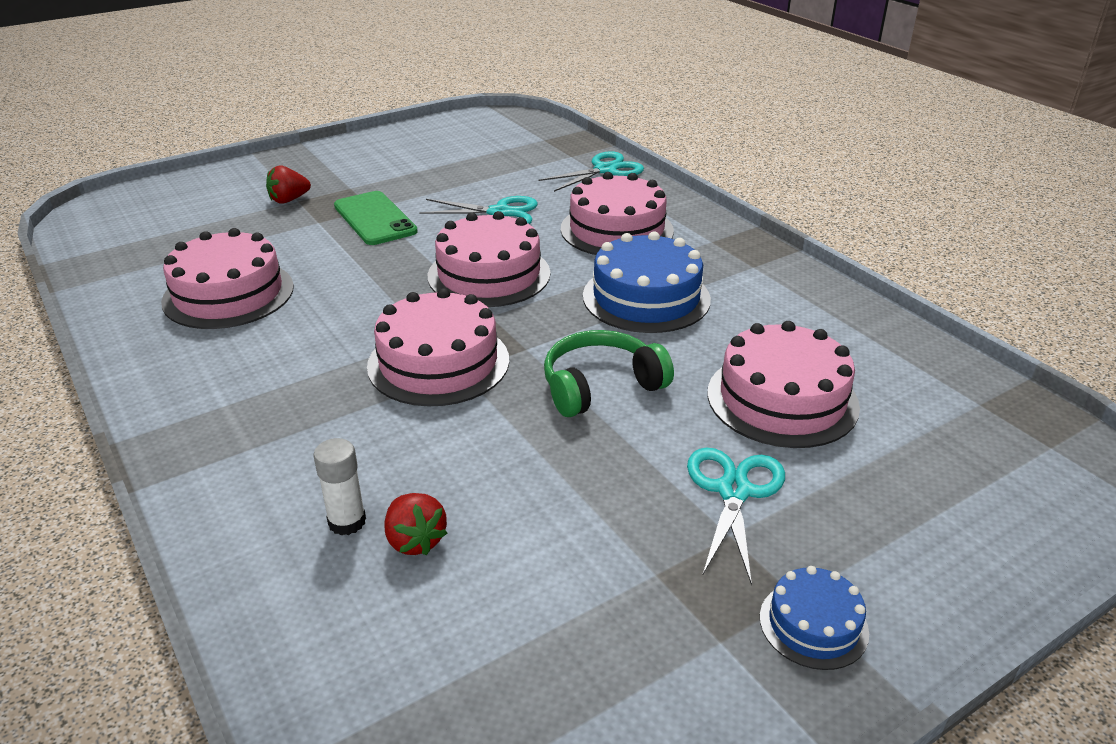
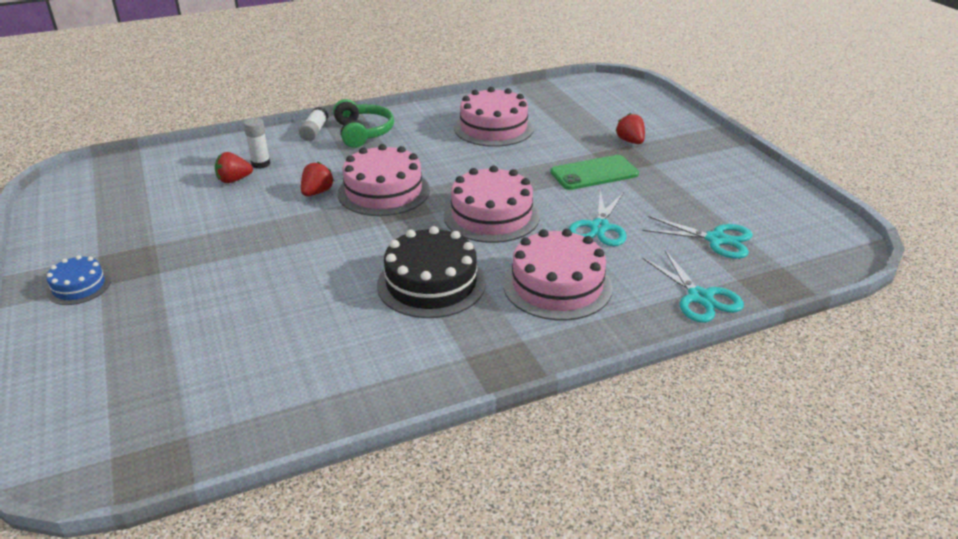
camera: 100 degrees right, 0 degrees up
green headphones [544,330,674,417] -> green headphones moved to [333,99,394,148]
blue cake [583,231,711,333] -> black cake [377,226,486,318]
turquoise scissors [687,447,785,585] -> turquoise scissors moved to [642,216,753,259]
pink cake [707,321,860,448] -> none
none -> white glue stick [299,107,328,141]
none -> red strawberry [301,162,334,196]

